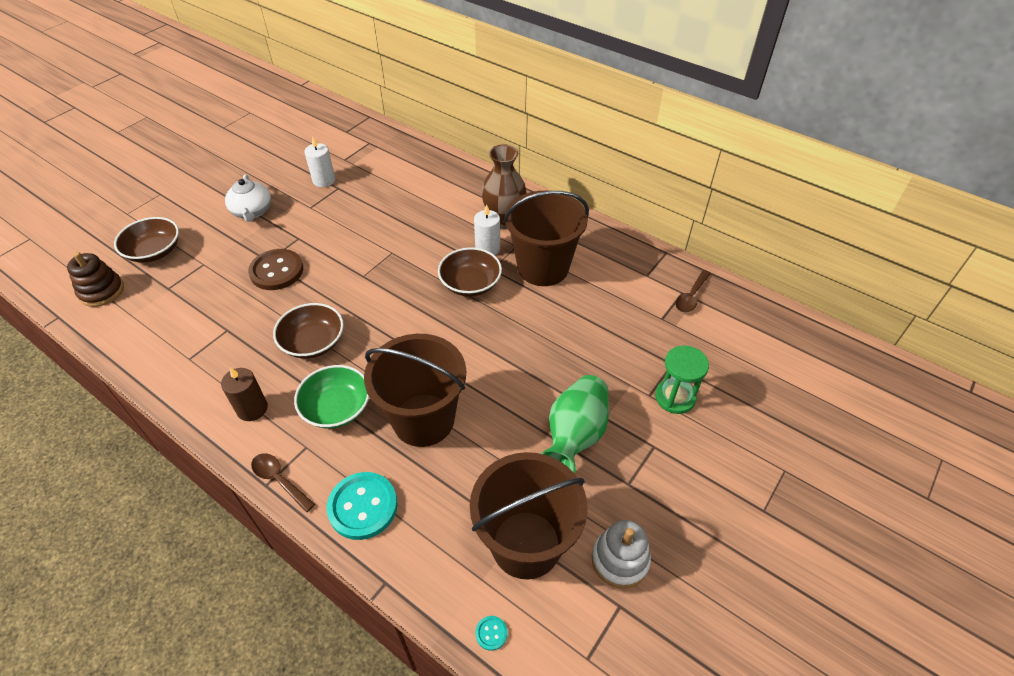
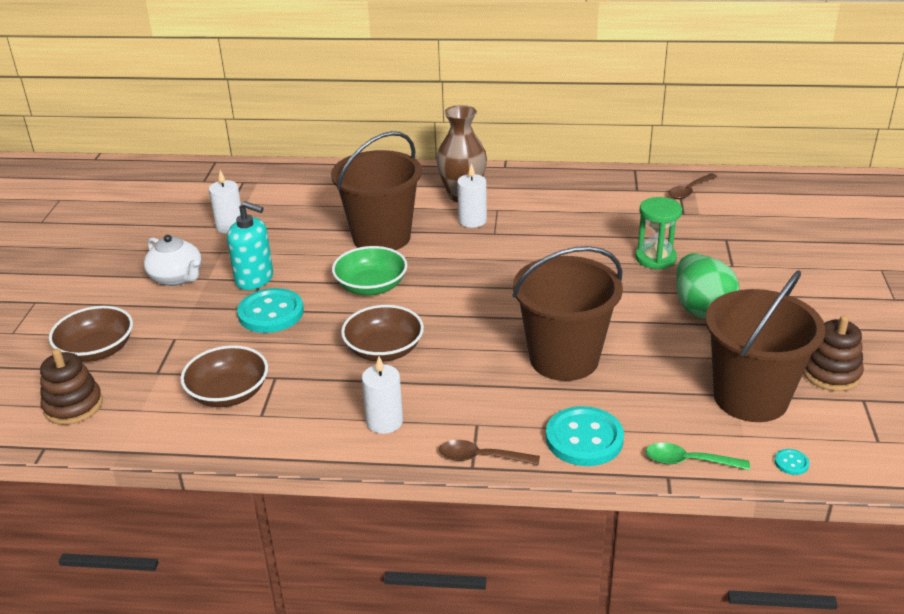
camera: 30 degrees left, 15 degrees down
brown candle [221,367,268,421] -> white candle [362,356,403,434]
brown button [248,249,303,290] -> turquoise button [237,288,304,333]
green bowl [294,365,369,429] -> green bowl moved to [332,246,408,295]
brown bowl [438,247,502,297] -> brown bowl moved to [180,345,268,407]
brown bucket [503,191,589,286] -> brown bucket moved to [331,131,422,250]
white stacking toy [592,520,651,588] -> brown stacking toy [803,315,864,391]
green hourglass [655,345,709,414] -> green hourglass moved to [635,197,682,270]
brown spoon [675,270,711,312] -> brown spoon turned 45 degrees clockwise [668,173,717,199]
none -> turquoise soap dispenser [227,201,273,290]
none -> green spoon [646,443,750,470]

